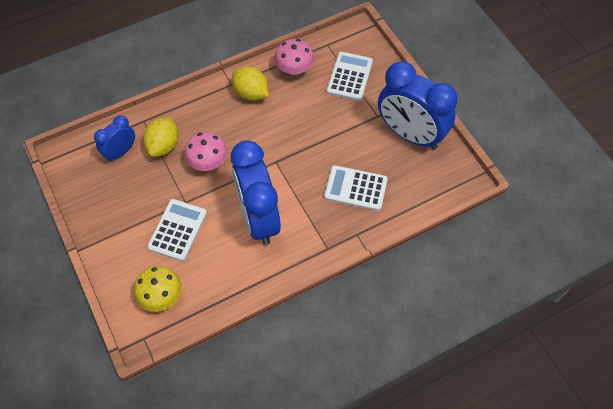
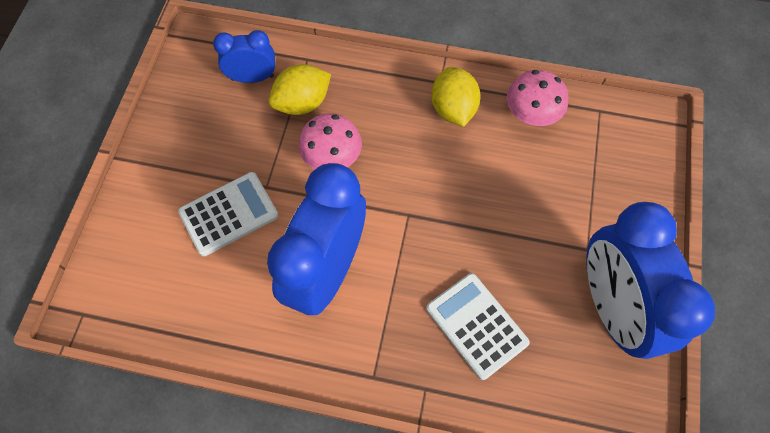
camera: 40 degrees right, 5 degrees up
yellow mushroom [134,266,182,312] -> none
white calculator [327,52,373,101] -> none

